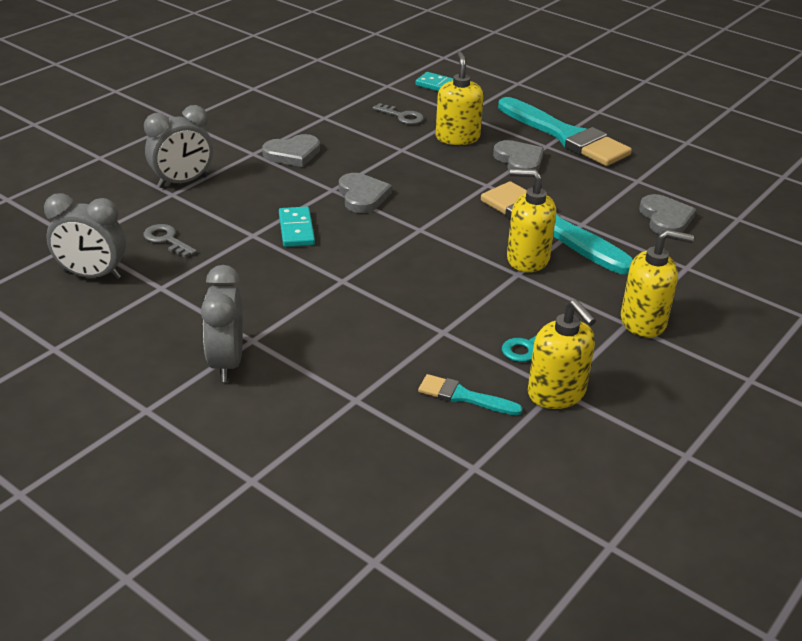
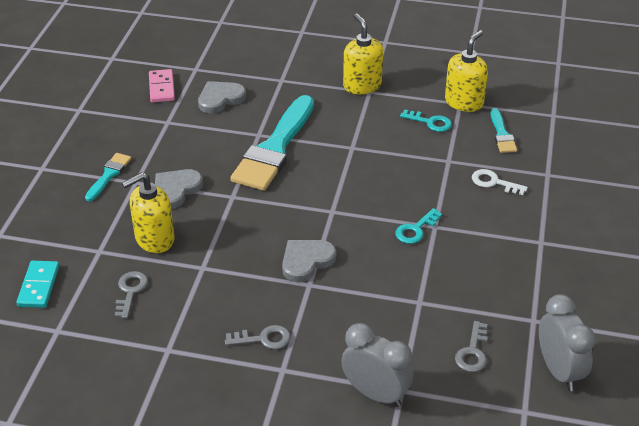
camera: 115 degrees left, 5 degrees up
grey clock [201,265,243,382] -> none
grey heart [262,134,320,167] -> grey key [225,325,291,349]
turquoise domino [279,206,315,247] -> none
turquoise brush [498,97,632,166] -> turquoise brush [85,153,131,201], size x0.46
yellow soap dispenser [507,169,556,272] -> none
none -> pink domino [149,69,175,103]
none -> turquoise key [395,208,442,244]
none -> white key [472,169,528,195]

